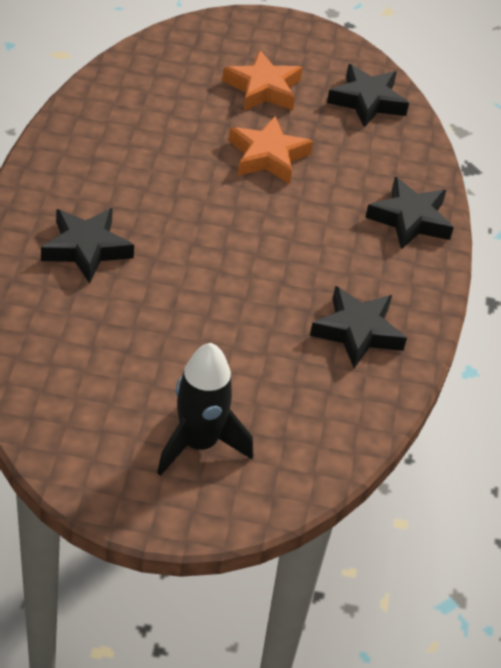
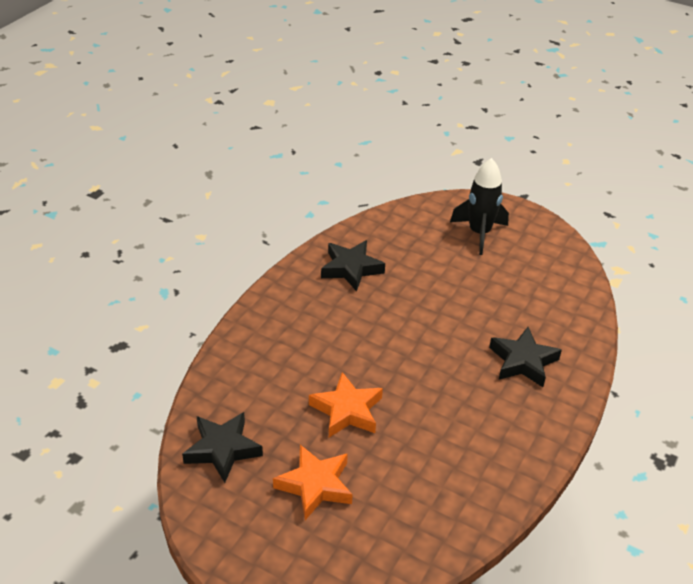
camera: 155 degrees left, 5 degrees down
black star [365,177,454,250] -> none

